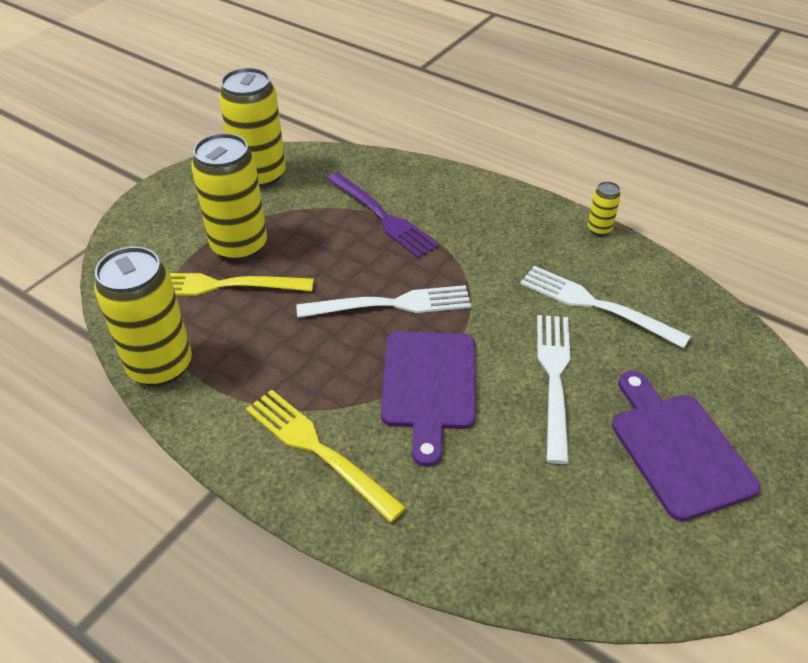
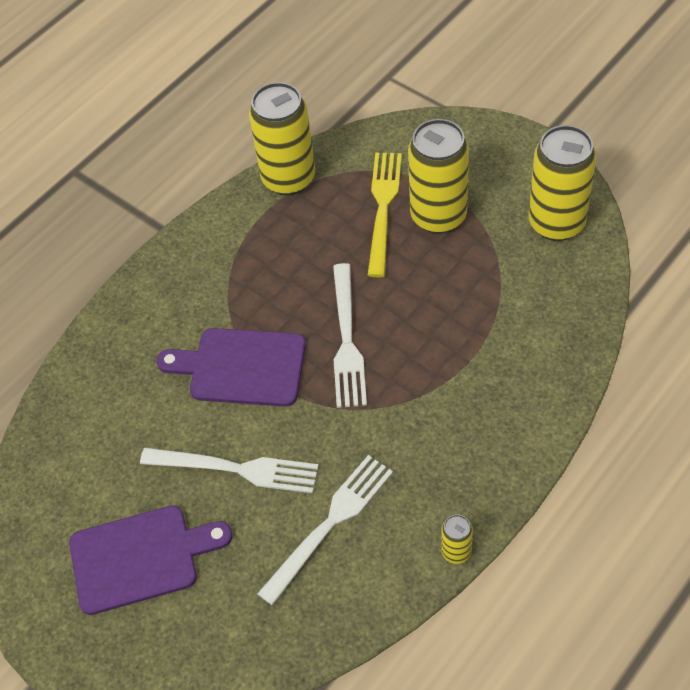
camera: 100 degrees right, 10 degrees up
yellow fork [246,390,406,522] -> none
purple fork [327,172,439,258] -> none

